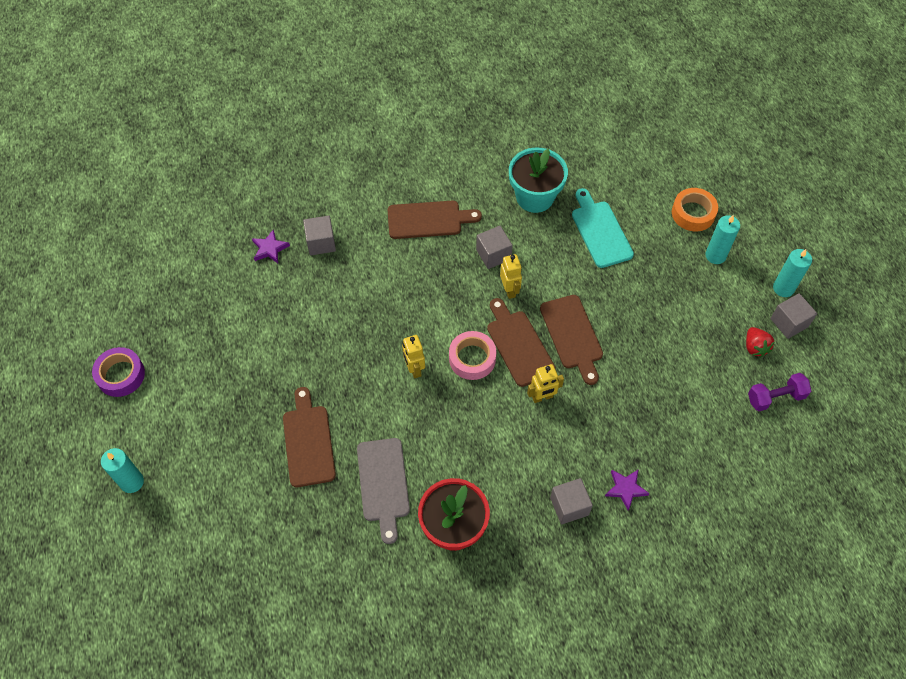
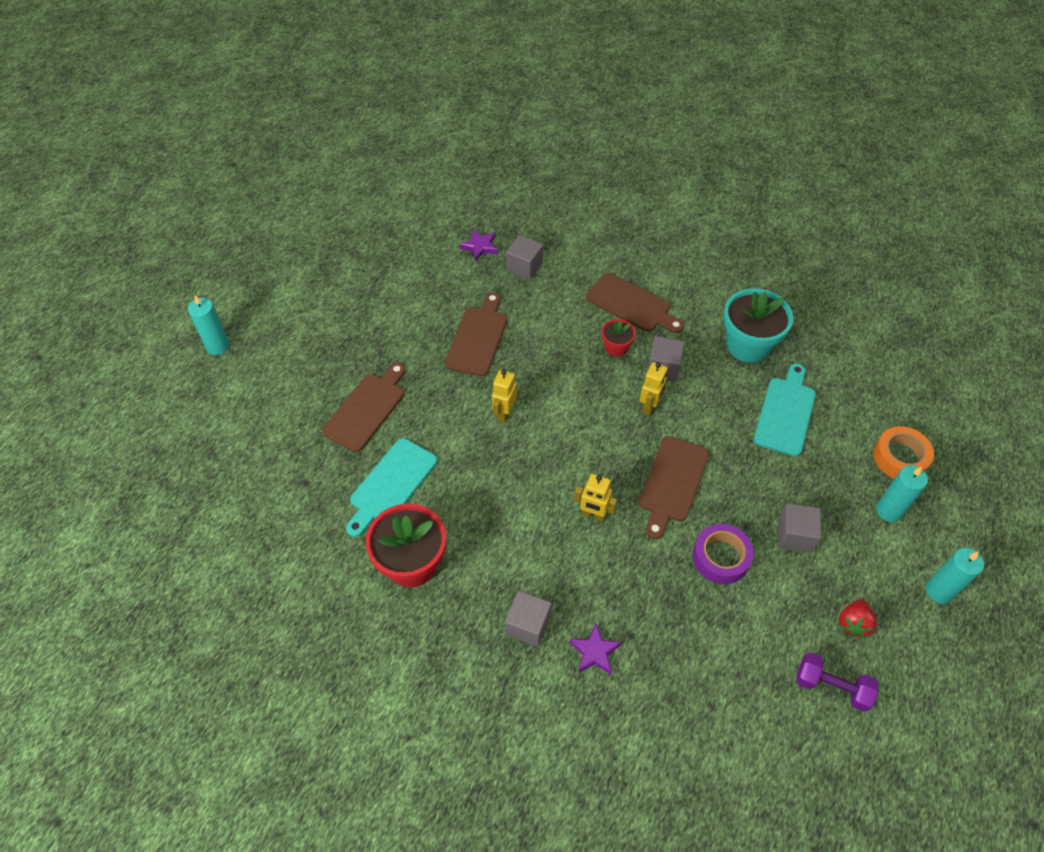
camera: 40 degrees right, 5 degrees down
purple tape [92,347,145,397] -> purple tape moved to [693,524,754,584]
grey cutting board [357,438,410,544] -> turquoise cutting board [346,438,437,537]
pink tape [449,331,496,380] -> none
brown cutting board [487,298,556,387] -> brown cutting board moved to [445,292,507,376]
grey cube [770,293,817,339] -> grey cube moved to [778,503,821,553]
none -> red flower pot [602,319,636,357]

